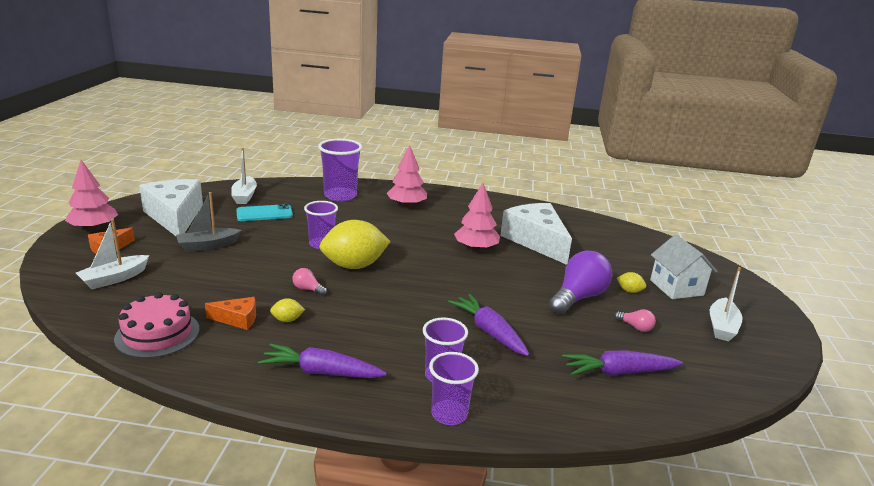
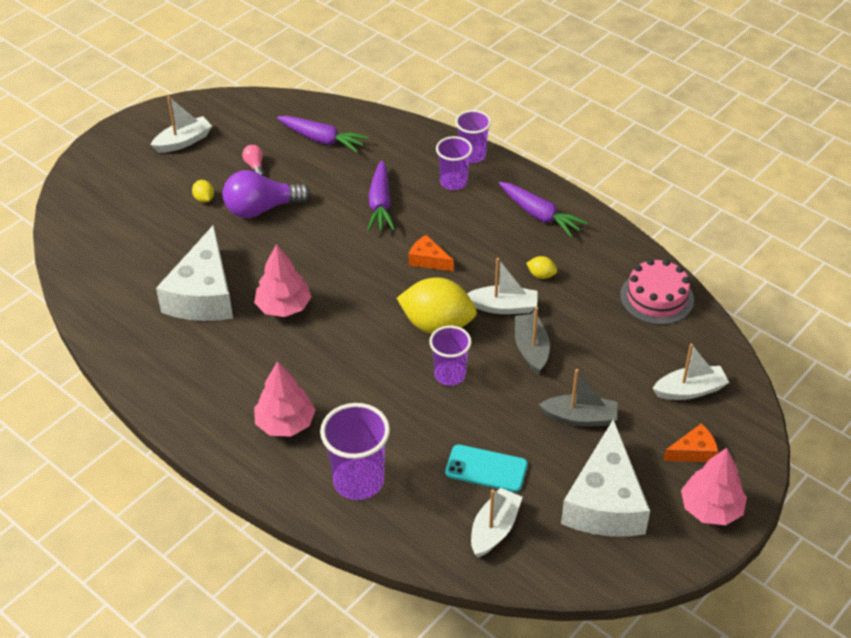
camera: 145 degrees left, 20 degrees up
orange cheese [205,297,256,330] -> orange cheese moved to [409,235,454,271]
pink light bulb [292,268,327,296] -> white boat [467,258,538,314]
white house [650,234,717,299] -> none
none -> grey boat [515,307,550,374]

